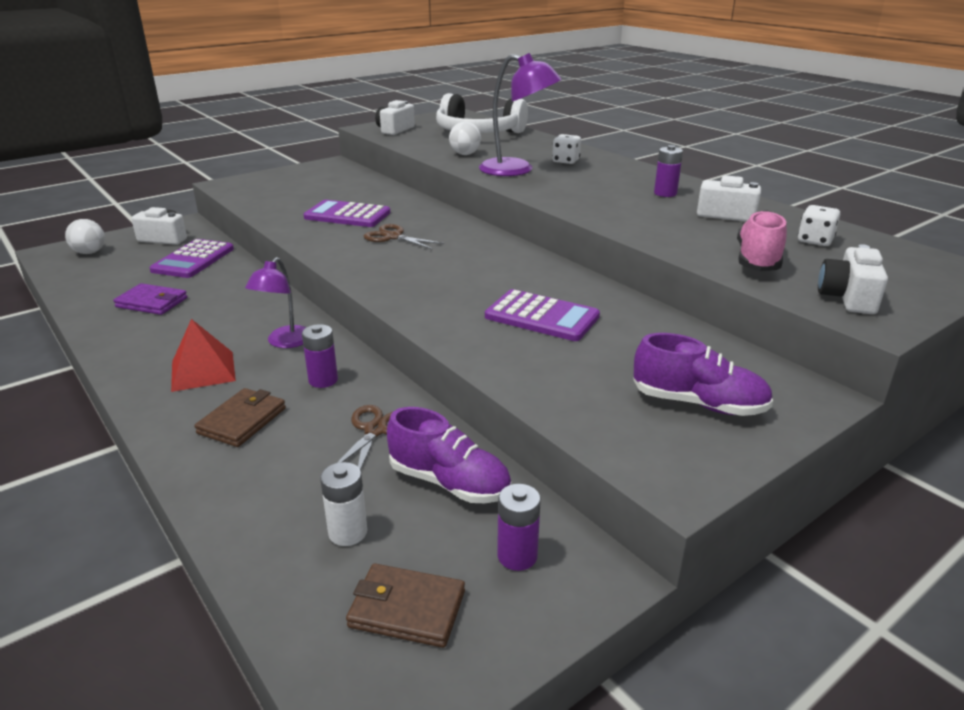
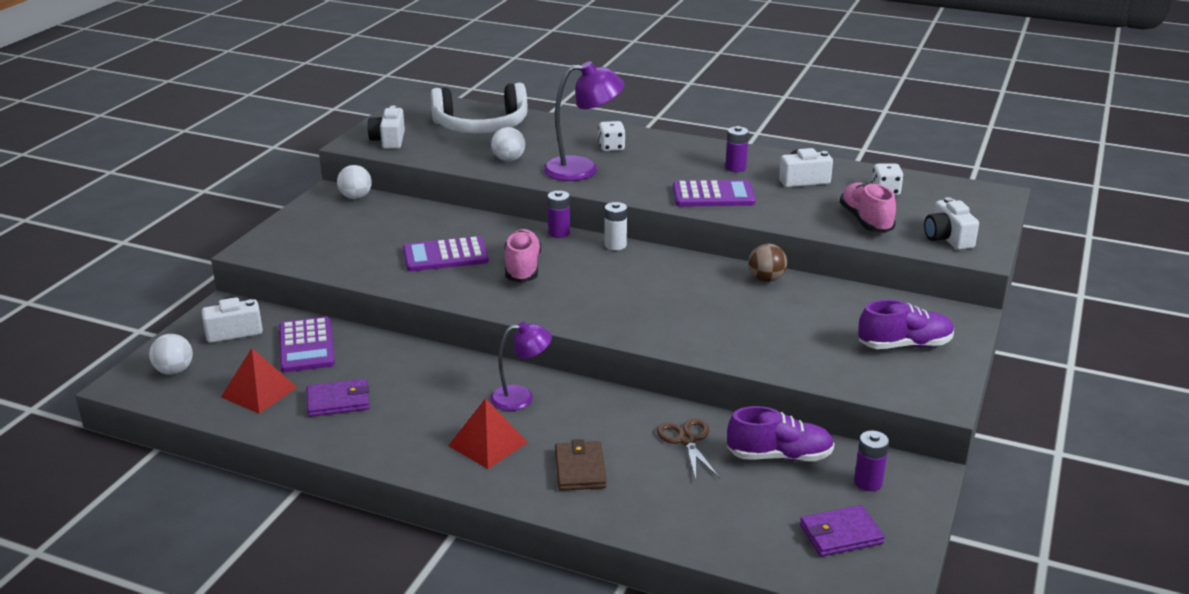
camera: 30 degrees left, 0 degrees up
purple lamp [245,257,306,348] -> purple lamp turned 90 degrees counterclockwise [490,322,552,411]
purple battery [302,324,338,388] -> purple battery moved to [547,191,570,238]
white battery [320,462,367,546] -> white battery moved to [605,202,627,250]
brown wallet [346,563,465,648] -> purple wallet [800,505,885,557]
brown scissors [363,224,444,250] -> pink shoe [505,229,541,283]
purple calculator [485,289,600,341] -> purple calculator moved to [673,180,756,207]
none -> red pyramid [221,348,297,414]
none -> white ball [337,165,372,199]
none -> brown ball [748,243,787,282]

